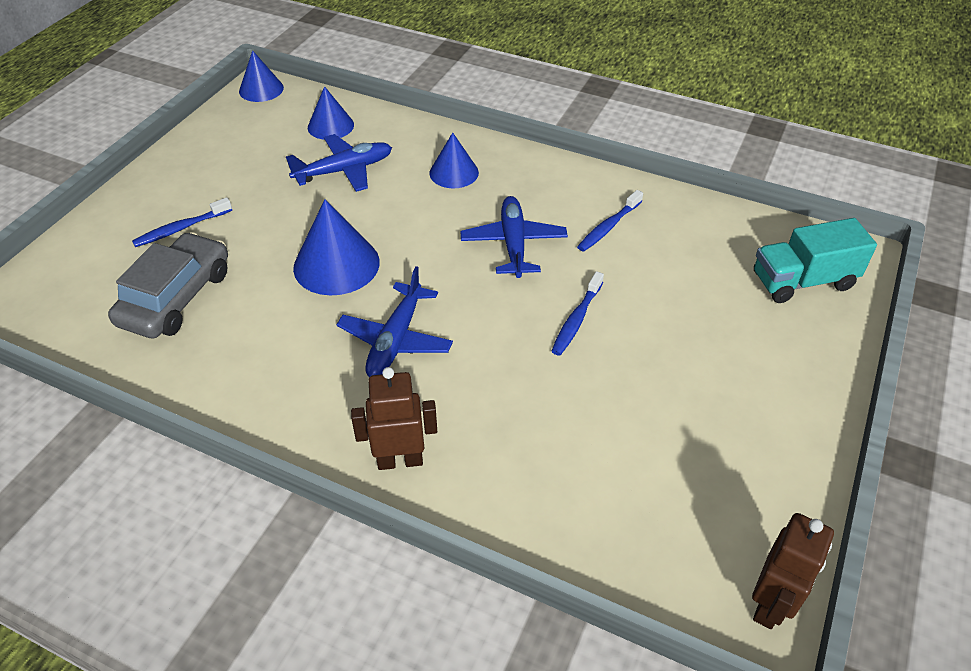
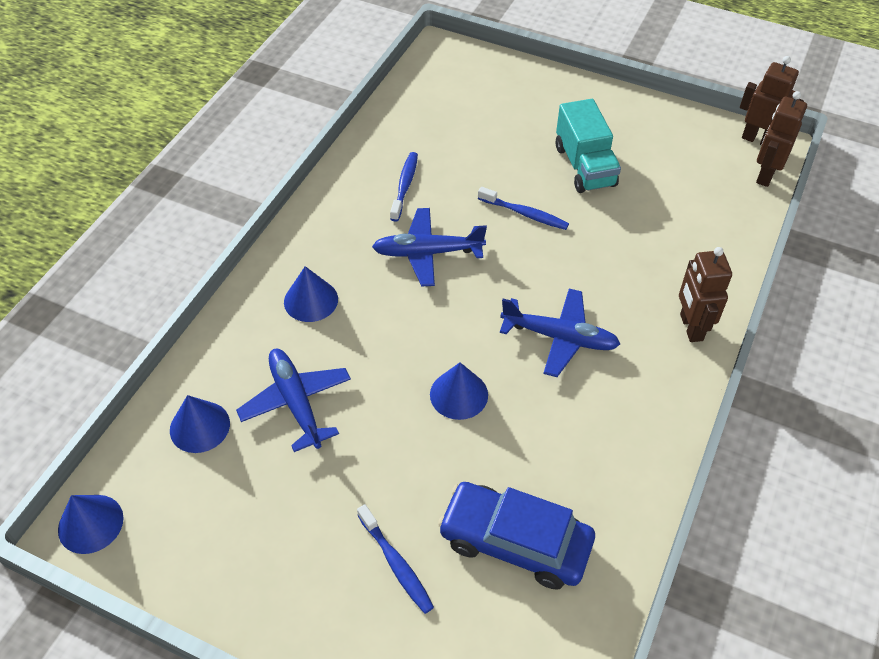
camera: 90 degrees left, 5 degrees up
grey car [108,232,228,339] -> blue car [438,482,595,590]
blue cone [293,199,380,295] -> blue cone [430,362,488,420], size x0.64
blue toothbrush [577,190,643,252] -> blue toothbrush turned 120 degrees counterclockwise [390,152,418,222]
turquoise truck [754,218,877,303] -> turquoise truck moved to [556,99,621,193]
none -> brown robot [756,91,807,187]

